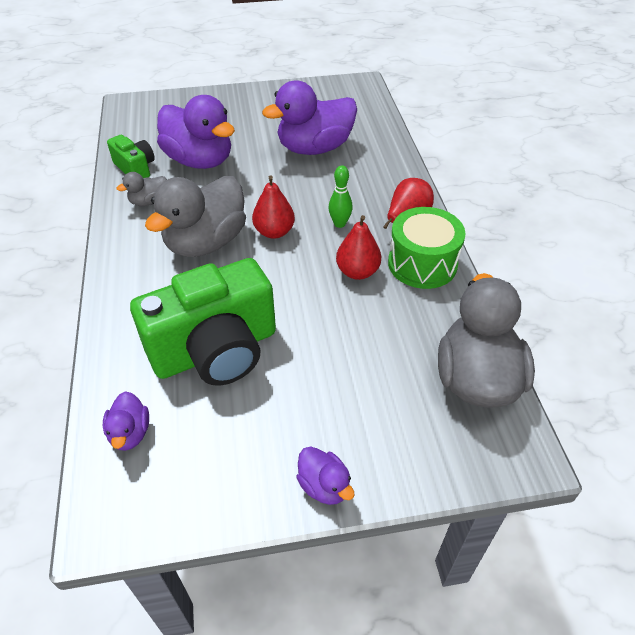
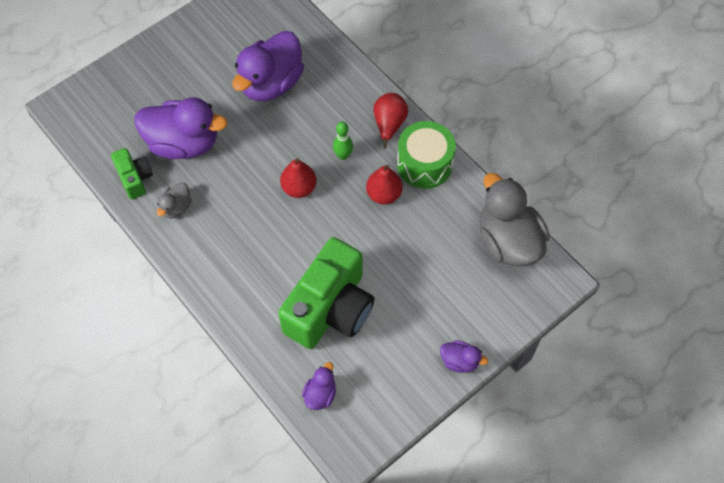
camera: 30 degrees left, 15 degrees up
purple duck [103,391,149,451] -> purple duck turned 120 degrees counterclockwise [302,362,336,410]
green camera [107,135,155,178] -> green camera turned 45 degrees clockwise [111,148,153,199]
grey duck [145,176,246,257] -> none

